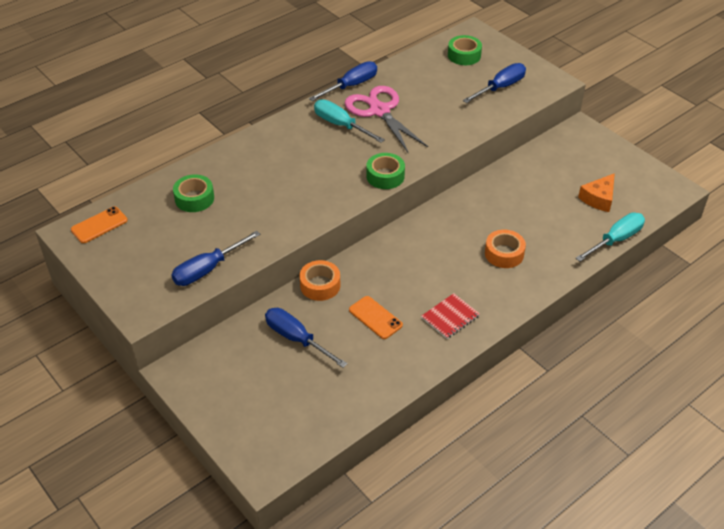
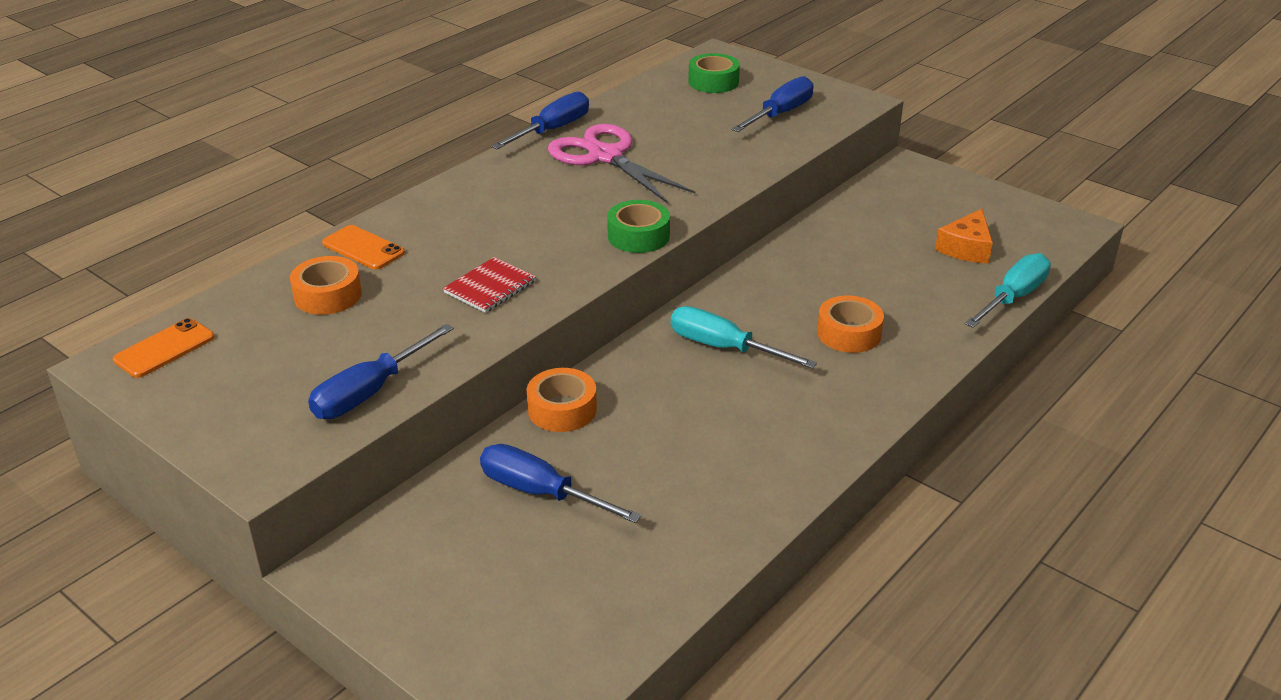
camera: 10 degrees left, 10 degrees down
green tape [173,174,214,212] -> orange tape [290,256,362,315]
turquoise screwdriver [314,100,385,143] -> turquoise screwdriver moved to [671,306,817,369]
orange phone [349,296,403,339] -> orange phone moved to [322,225,405,270]
red notebook [421,293,480,339] -> red notebook moved to [443,257,536,313]

